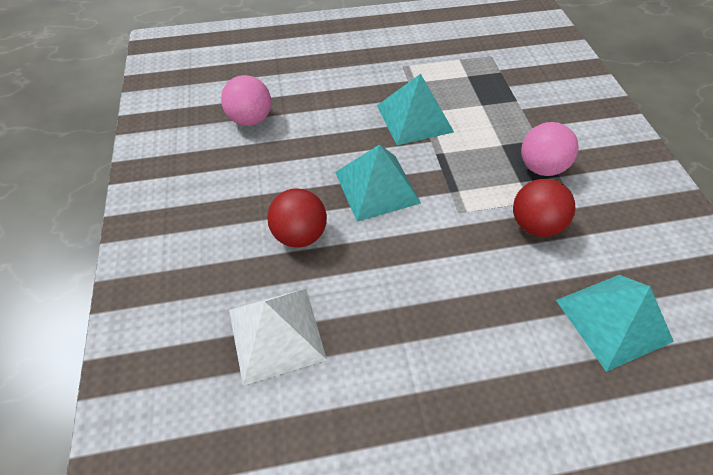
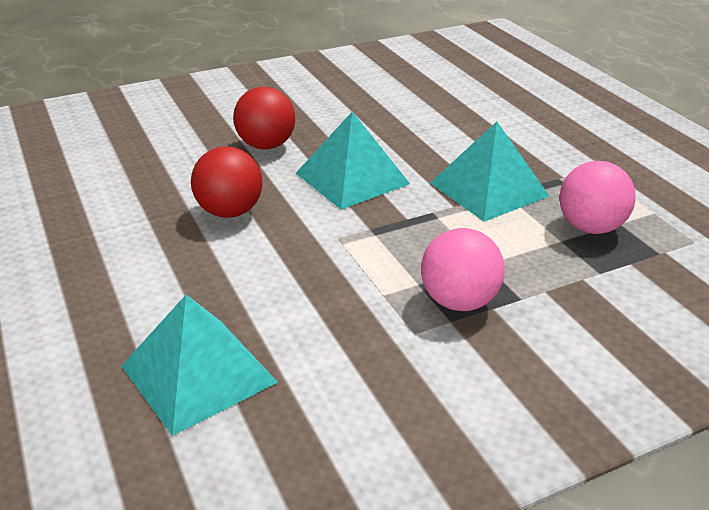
camera: 75 degrees right, 20 degrees down
pink ball [221,75,271,126] -> pink ball moved to [559,161,636,234]
white pyramid [229,289,327,386] -> none
red ball [513,179,576,237] -> red ball moved to [191,147,263,218]

